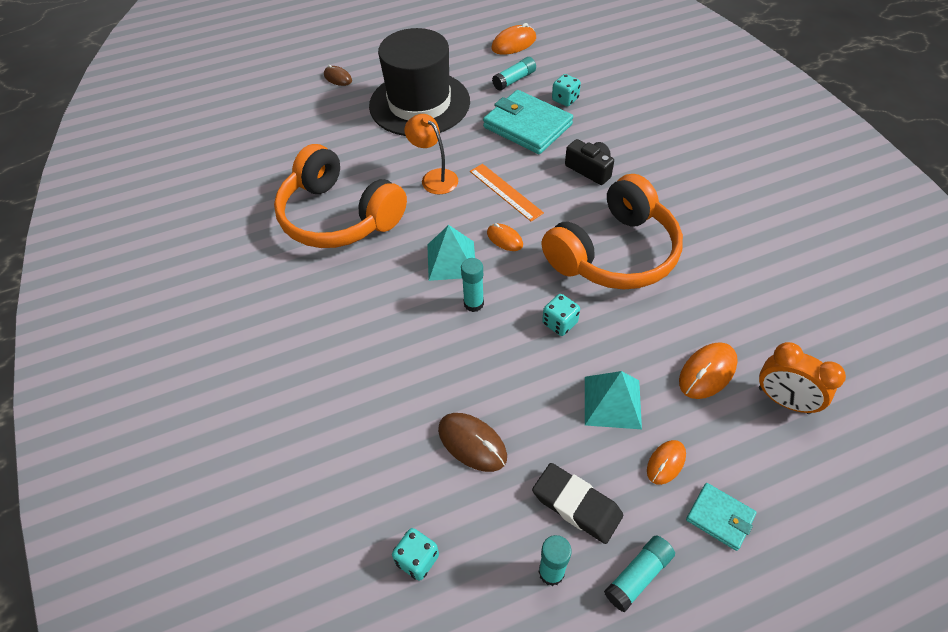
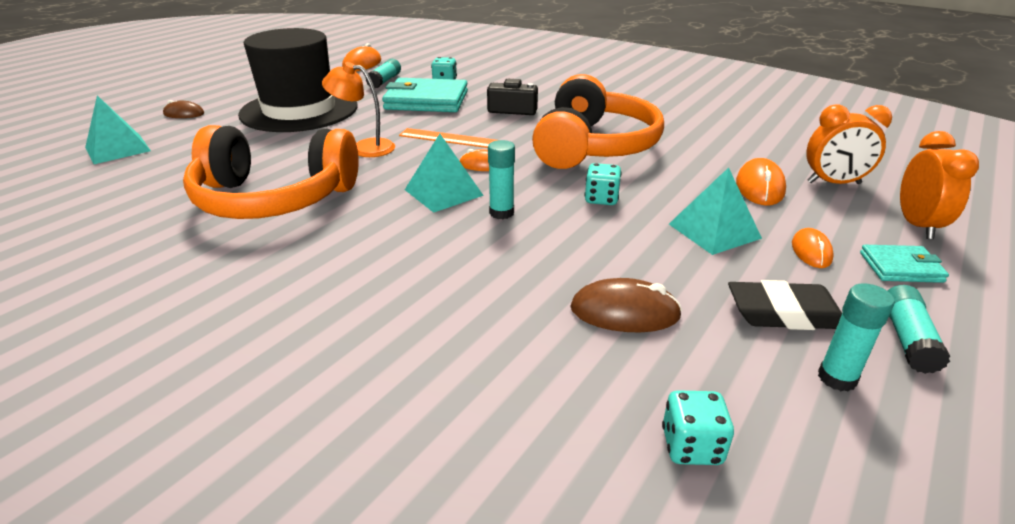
camera: 35 degrees left, 20 degrees down
none -> turquoise pyramid [85,95,151,164]
none -> orange clock [900,131,979,239]

